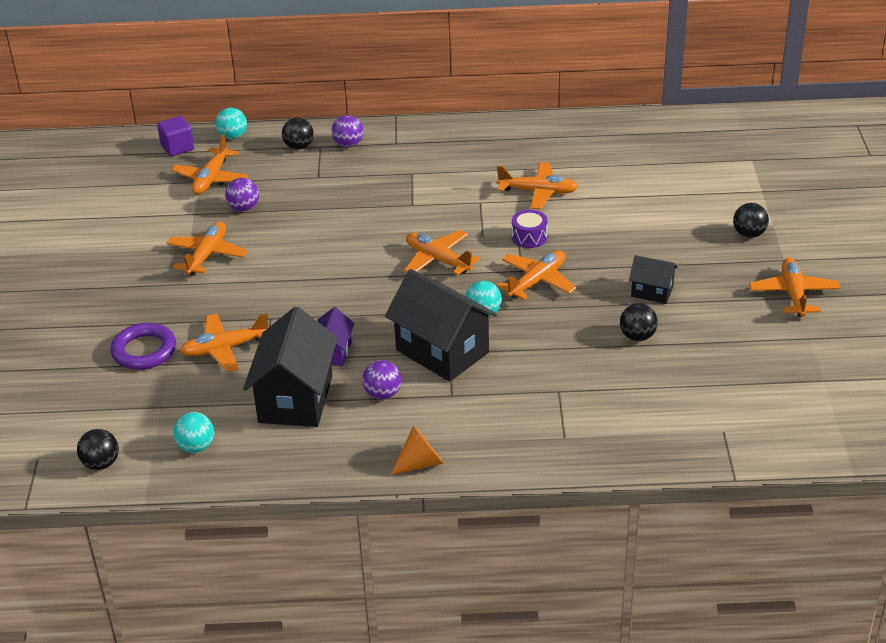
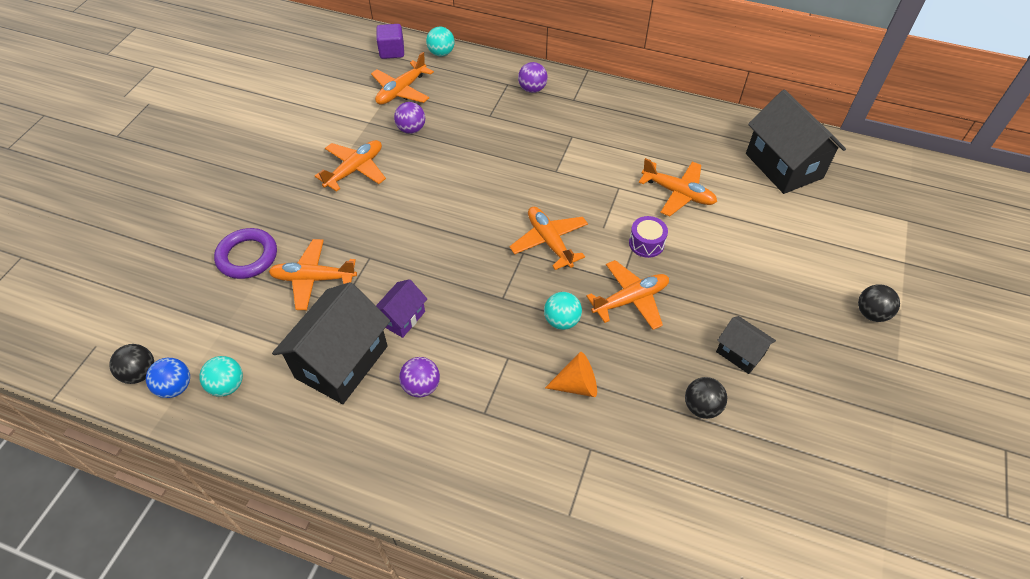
camera: 20 degrees right, 15 degrees up
black ball [282,118,314,150] -> none
black house [385,269,497,382] -> black house moved to [746,90,846,194]
orange cone [390,426,444,475] -> orange cone moved to [545,352,597,397]
orange plane [749,258,840,317] -> none
none -> blue ball [146,358,190,398]

